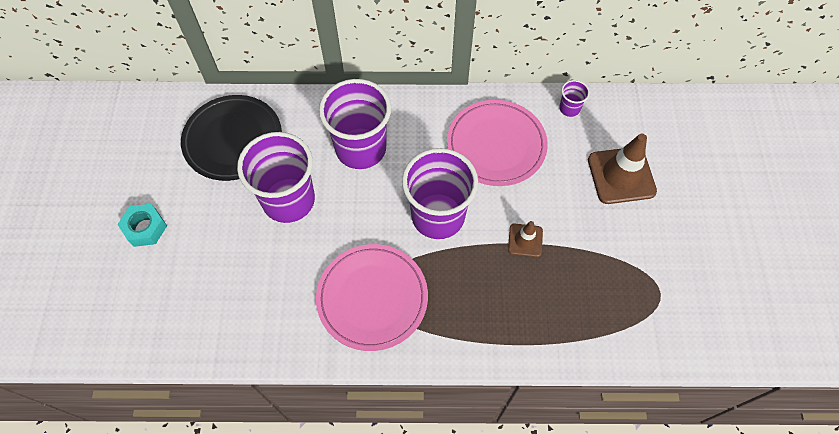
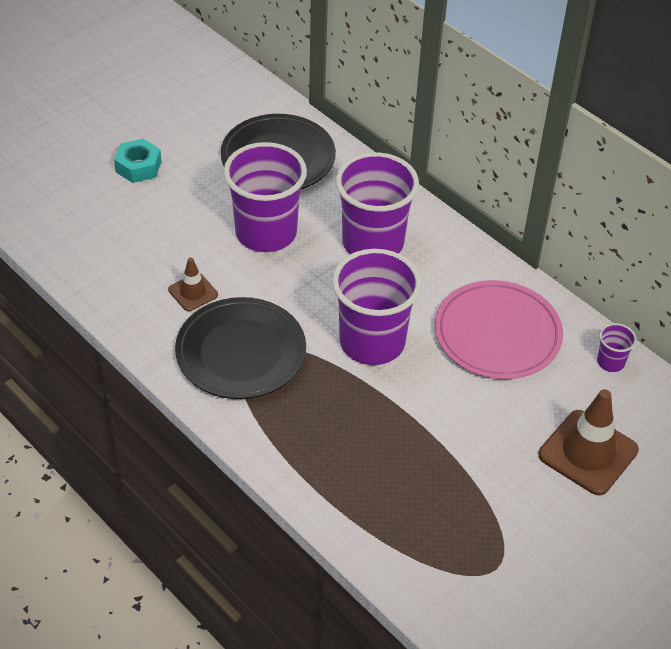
camera: 45 degrees right, 15 degrees down
pink plate [316,244,428,351] -> black plate [175,297,306,399]
brown traffic cone [508,221,543,257] -> brown traffic cone moved to [168,258,218,311]

